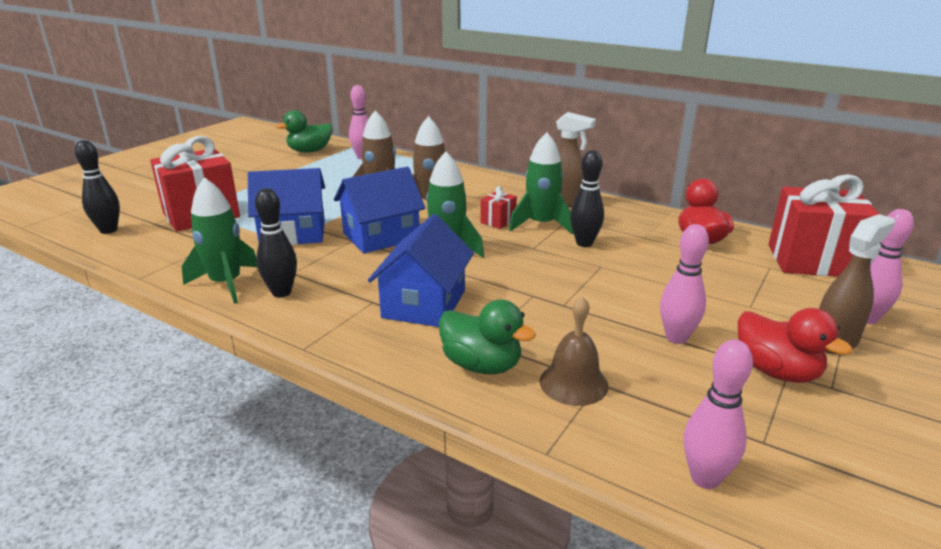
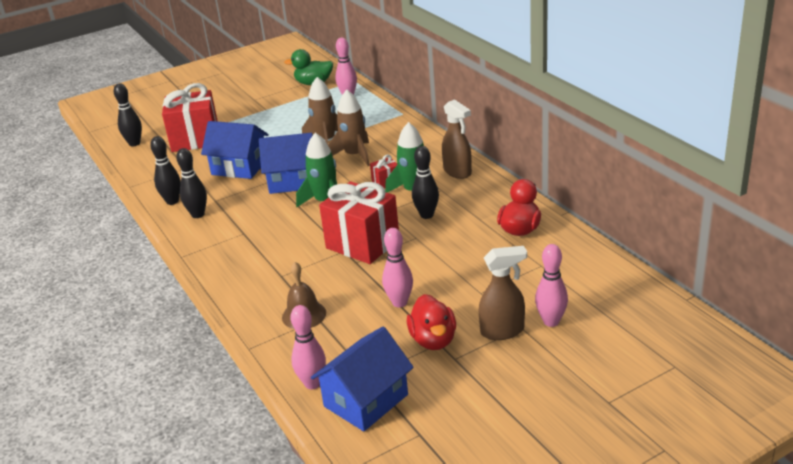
camera: 30 degrees right, 5 degrees up
green rocket [182,177,257,304] -> black bowling pin [150,136,181,205]
blue house [368,214,474,327] -> blue house moved to [311,327,414,431]
green duck [439,299,536,374] -> none
red gift [768,174,879,277] -> red gift moved to [319,181,399,264]

